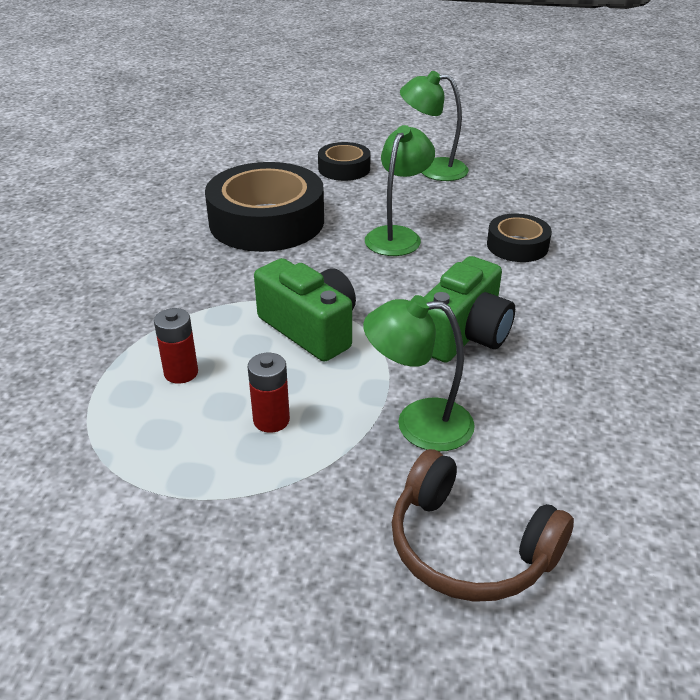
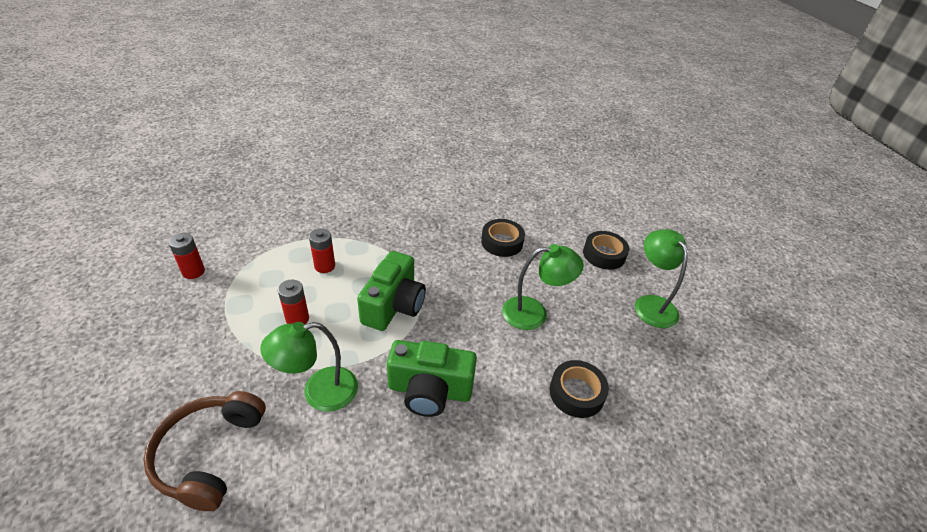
camera: 60 degrees right, 5 degrees up
black tape [205,162,324,252] -> black tape [481,219,525,257], size x0.51
green lamp [363,295,475,451] -> green lamp turned 90 degrees counterclockwise [260,322,358,412]
none -> red battery [169,233,205,279]

